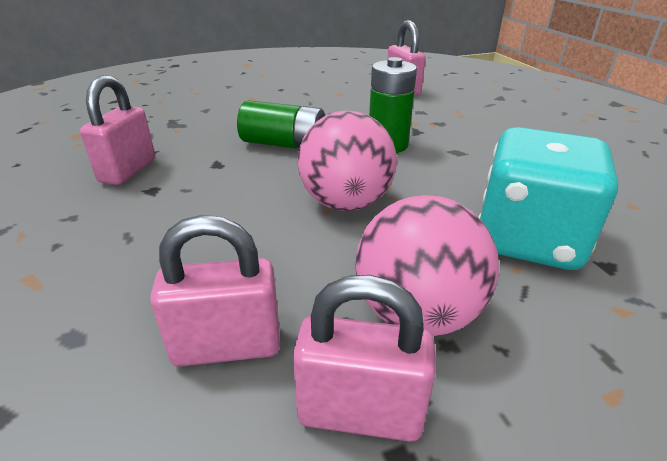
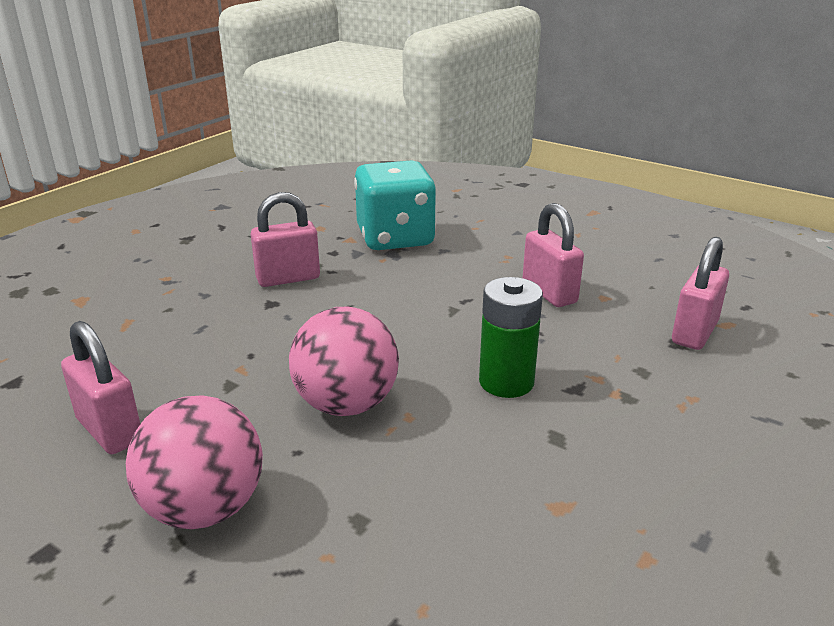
camera: 55 degrees right, 5 degrees down
green battery [237,100,325,149] -> none
pink padlock [293,275,436,442] -> pink padlock moved to [523,203,584,307]
turquoise dice [479,127,618,270] -> turquoise dice moved to [354,160,436,250]

